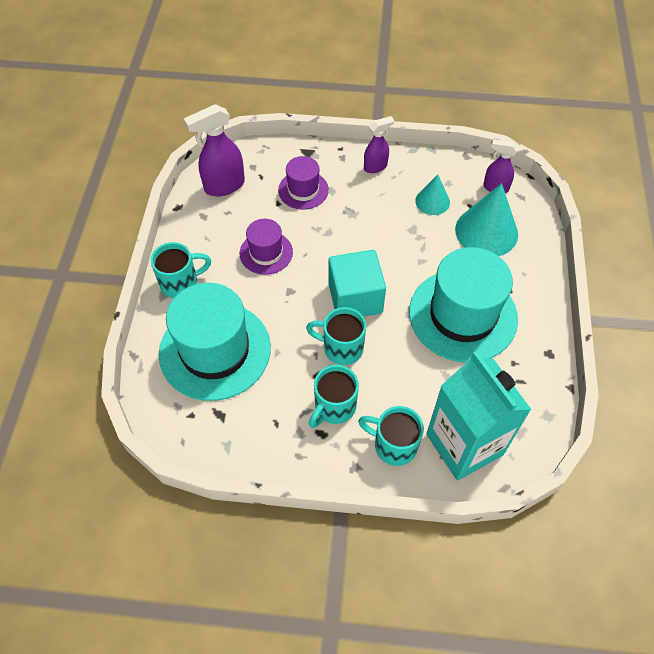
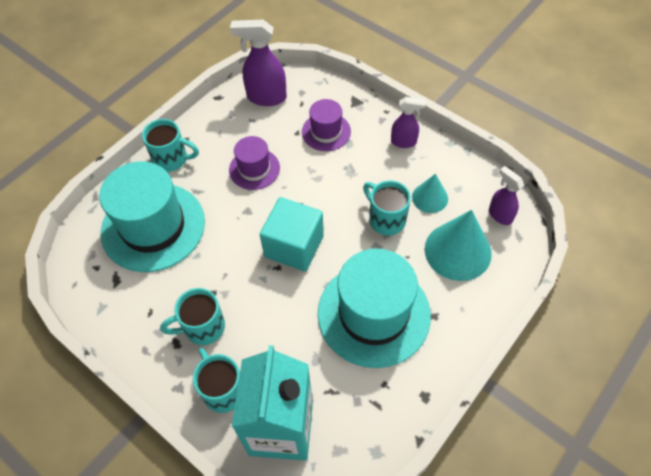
camera: 35 degrees right, 0 degrees up
turquoise mug [306,307,366,365] -> turquoise mug moved to [363,180,411,236]

